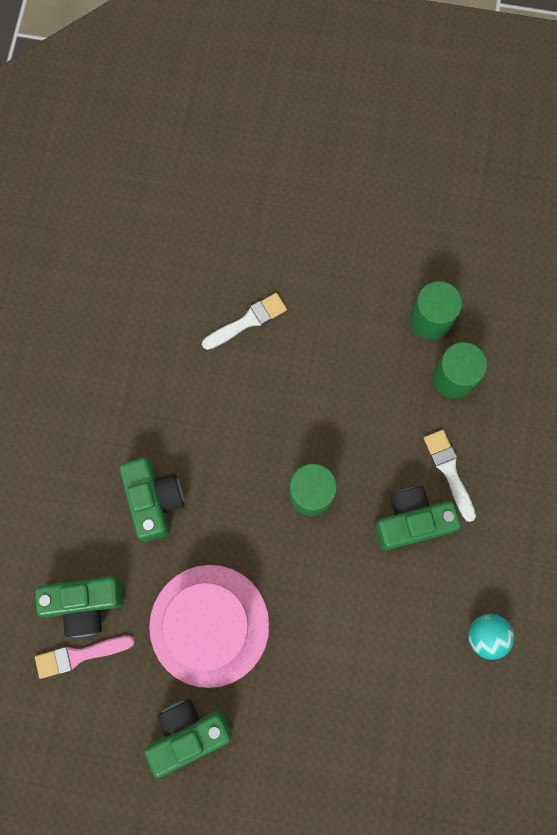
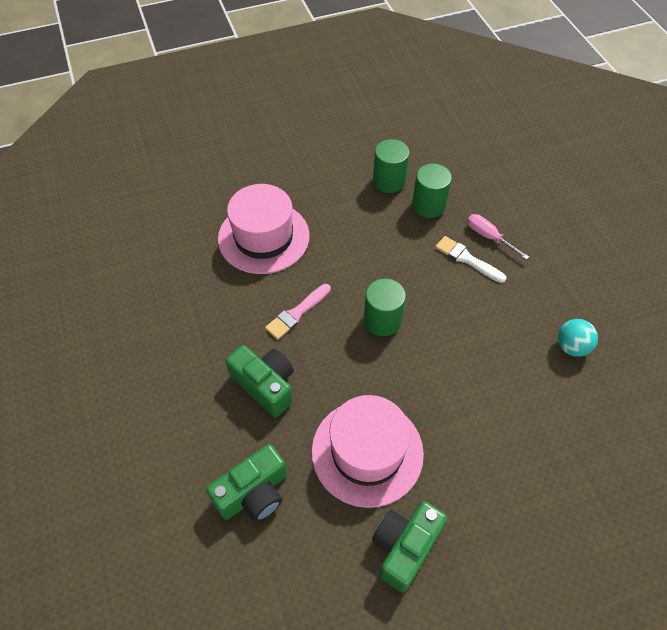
camera: 30 degrees left, 20 degrees down
pink brush [35,636,135,679] -> pink brush moved to [265,284,331,340]
white brush [202,293,287,350] -> pink hat [218,184,309,274]
green camera [375,487,461,550] -> none
none -> pink screwdriver [467,214,529,260]

